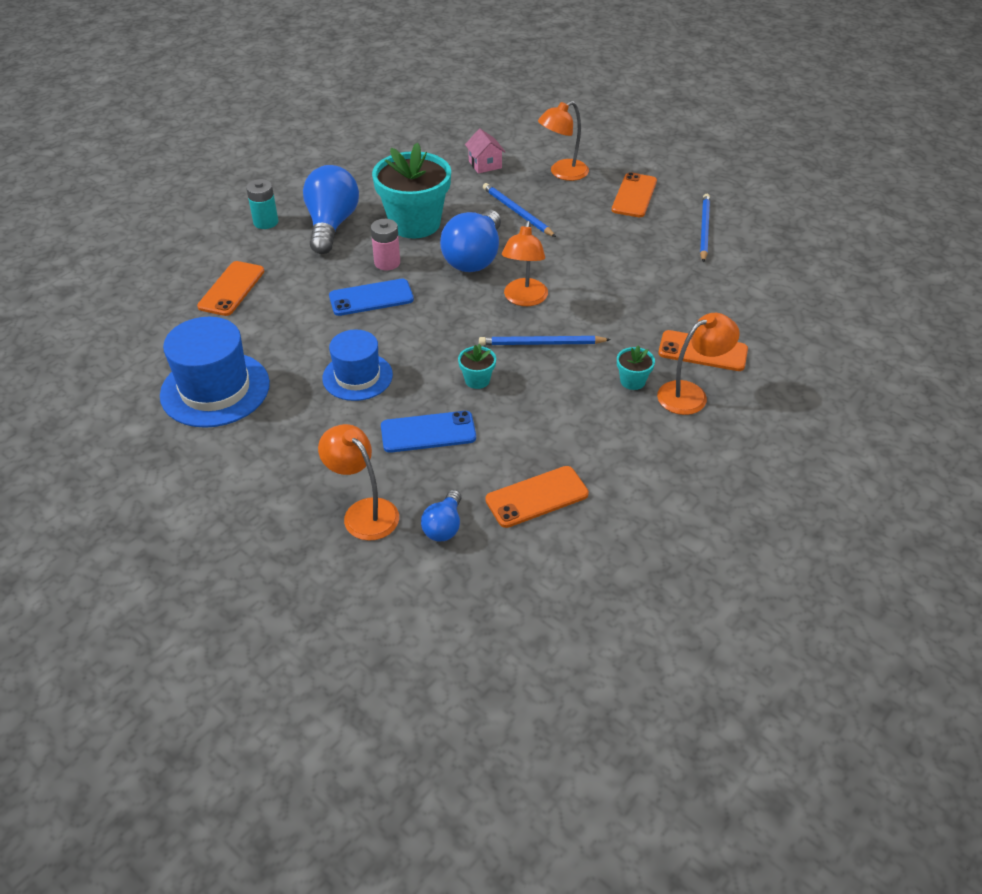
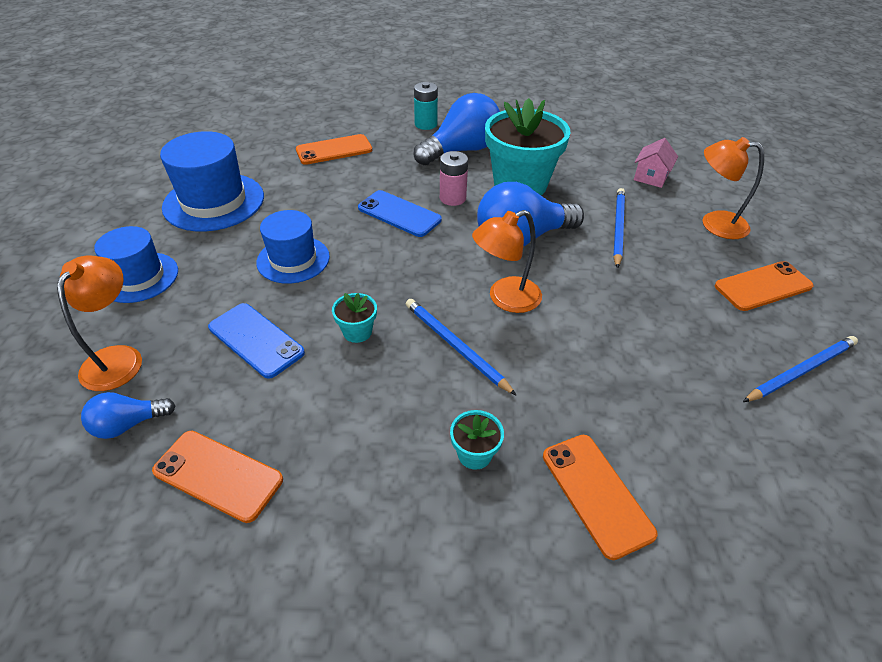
camera: 50 degrees right, 0 degrees up
orange lamp [657,313,740,415] -> none
none -> blue hat [94,226,178,303]

